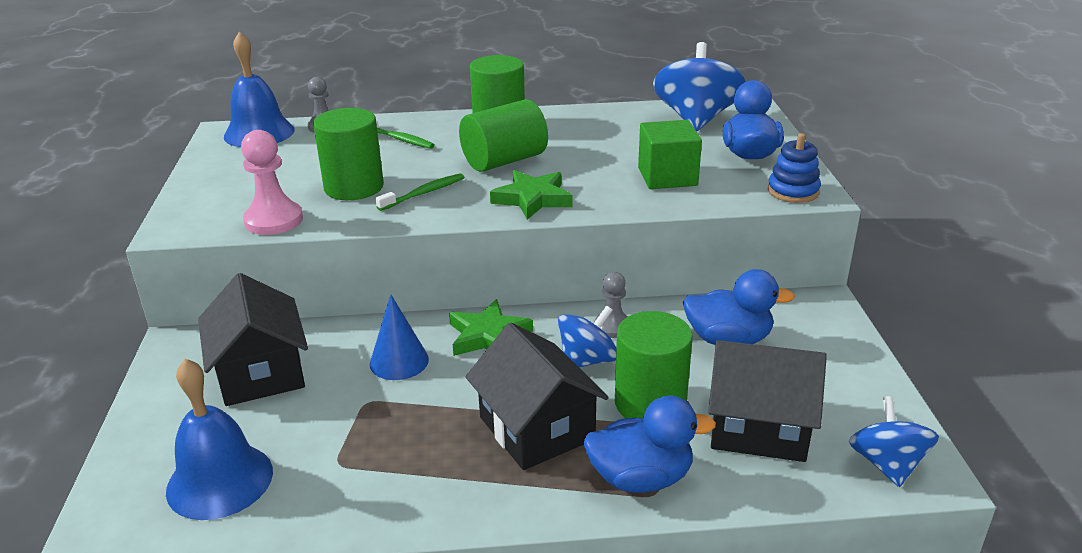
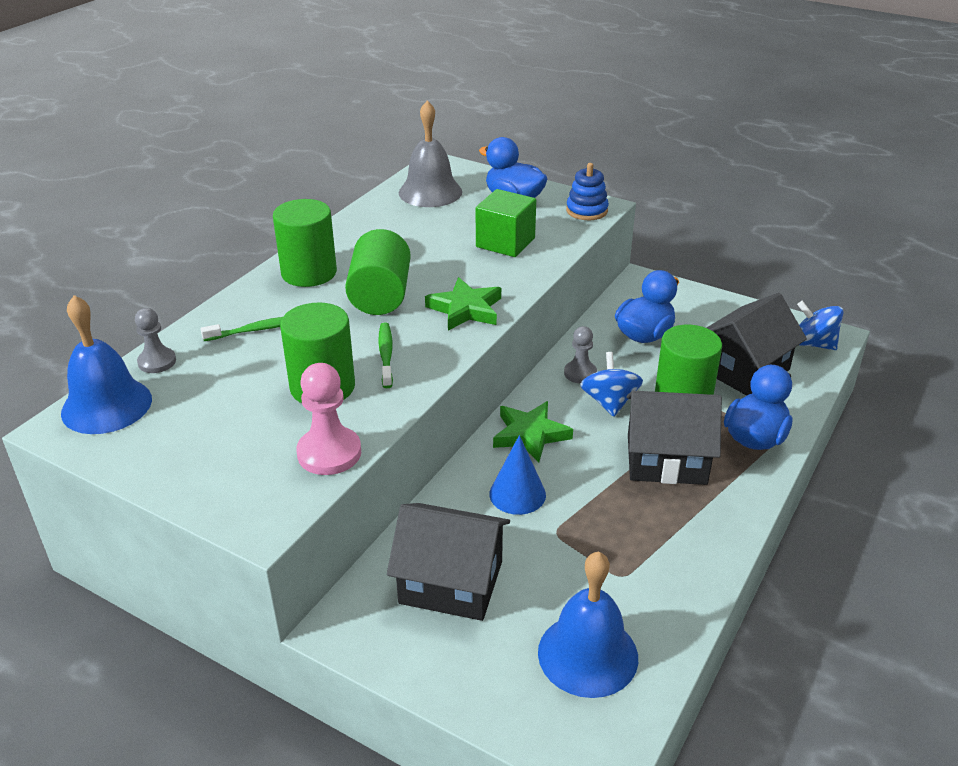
camera: 55 degrees left, 5 degrees up
blue spinning top [653,42,746,131] -> grey bell [399,100,462,207]

